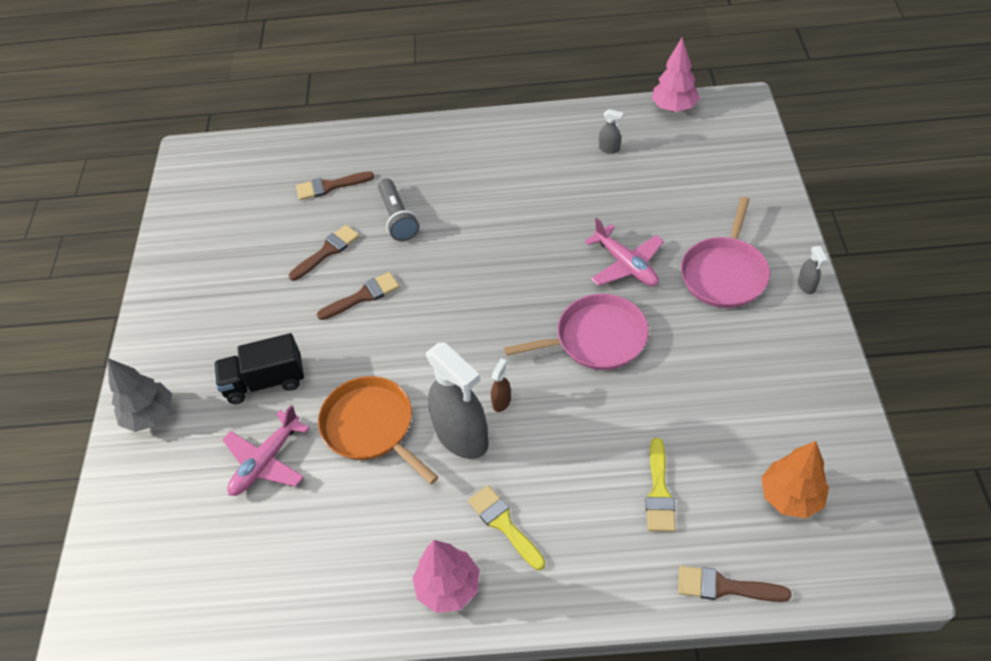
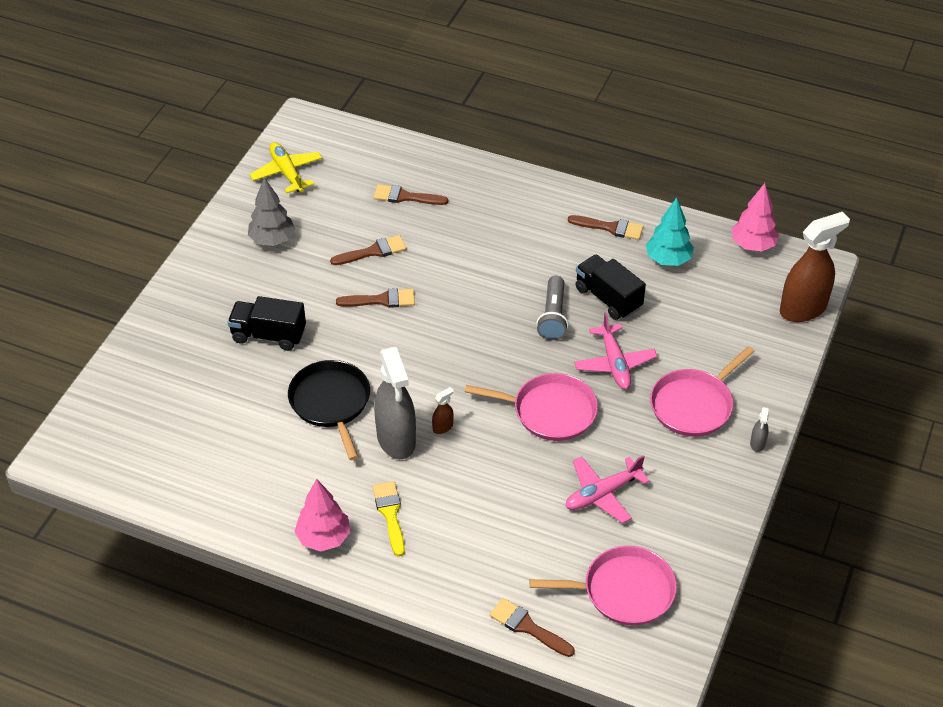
camera: 20 degrees right, 5 degrees down
grey tree [107,358,172,432] -> grey tree moved to [248,178,295,246]
pink plane [222,405,309,496] -> pink plane moved to [565,455,650,524]
orange pan [318,376,438,484] -> black pan [288,360,370,460]
grey flashlight [378,179,419,241] -> grey flashlight moved to [536,276,568,341]
grey spray bottle [599,109,623,154] -> turquoise tree [646,197,694,266]
yellow brush [646,438,676,532] -> none
orange tree [761,441,829,518] -> pink pan [530,546,677,625]
none -> yellow plane [249,142,322,193]
none -> brown brush [568,215,644,240]
none -> black truck [575,255,646,320]
none -> brown spray bottle [780,212,850,322]

